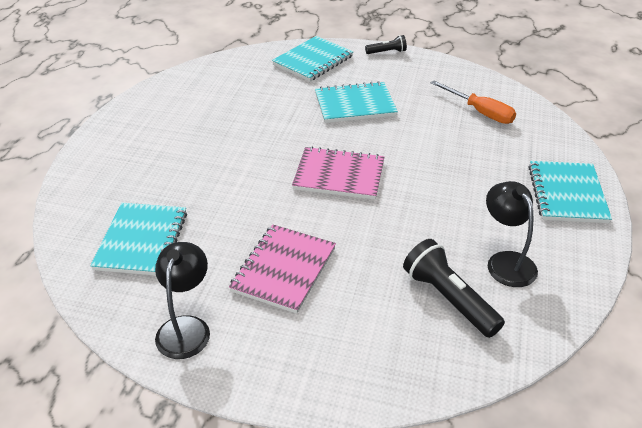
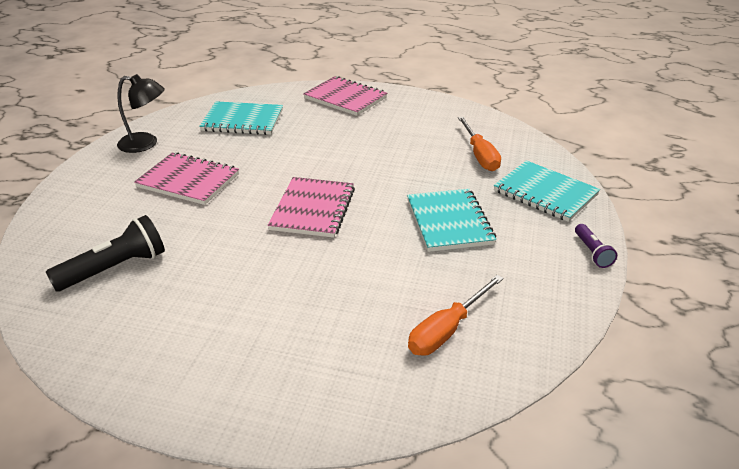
camera: 90 degrees right, 5 degrees down
black flashlight [365,35,407,54] -> purple flashlight [575,224,617,268]
black lamp [486,181,538,287] -> none
turquoise notebook [528,161,612,223] -> none
none -> pink notebook [303,76,387,116]
none -> orange screwdriver [458,117,501,171]

